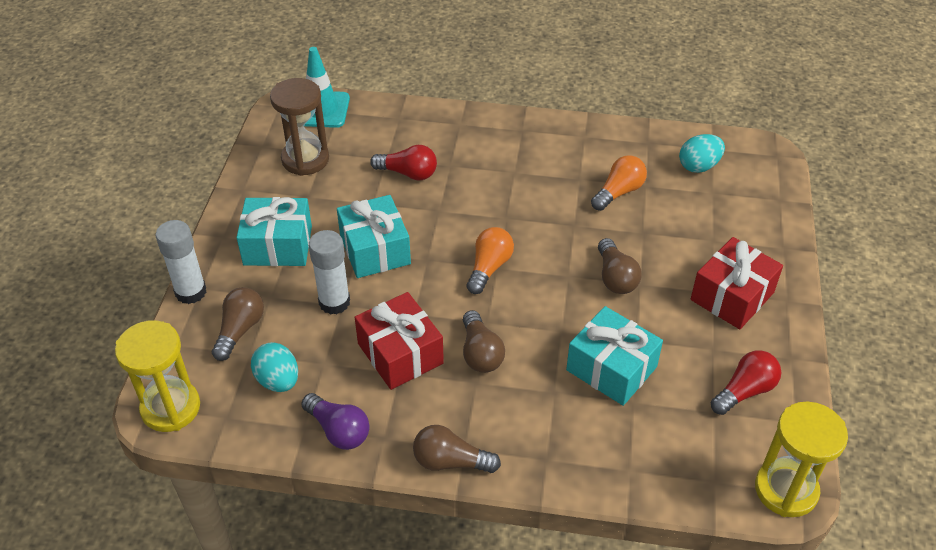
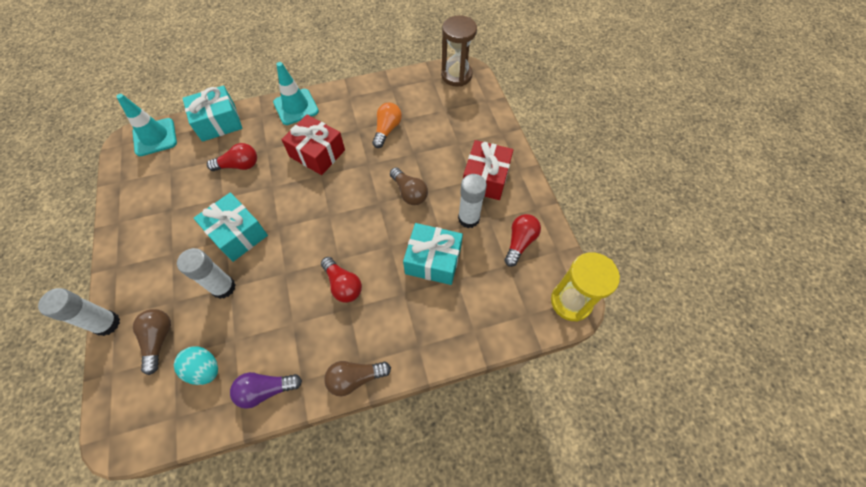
camera: 25 degrees left, 15 degrees up
yellow hourglass [115,320,200,432] -> none
turquoise gift [236,197,312,266] -> turquoise gift moved to [183,85,242,142]
brown hourglass [270,78,329,176] -> brown hourglass moved to [441,15,477,87]
purple light bulb [301,393,370,450] -> purple light bulb turned 150 degrees clockwise [230,372,302,409]
red gift [355,292,444,390] -> red gift moved to [281,115,345,175]
brown light bulb [463,310,505,373] -> red light bulb [321,257,362,303]
orange light bulb [467,227,514,294] -> none
turquoise egg [679,134,725,173] -> none
none -> turquoise traffic cone [273,62,319,125]
none -> white glue stick [458,174,487,228]

